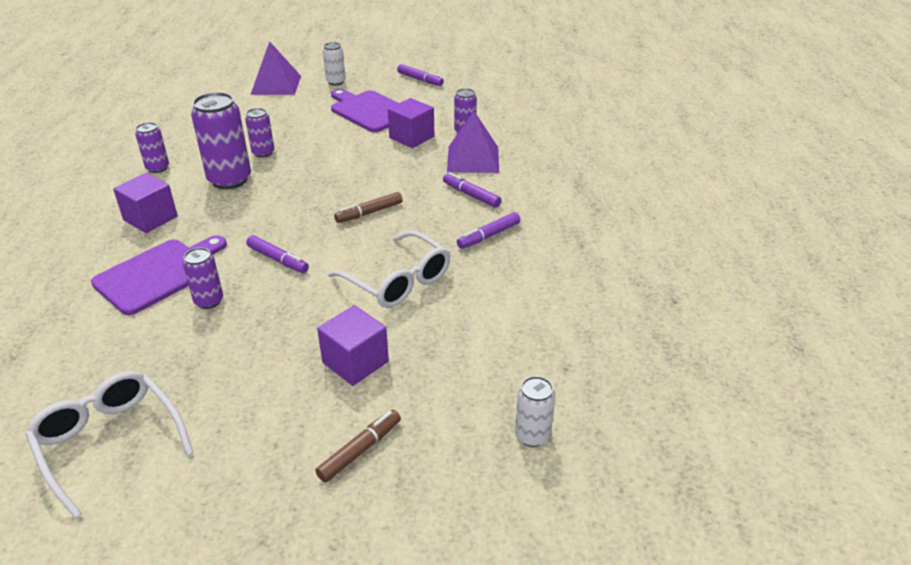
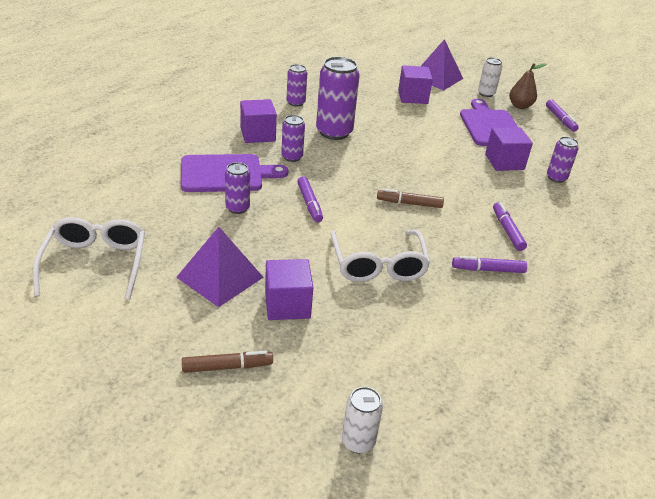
camera: 35 degrees right, 0 degrees up
purple can [245,108,274,158] -> purple can moved to [281,115,305,162]
purple pyramid [447,111,499,173] -> purple pyramid moved to [176,227,263,307]
none -> purple cube [398,65,433,104]
none -> brown pear [509,63,546,109]

